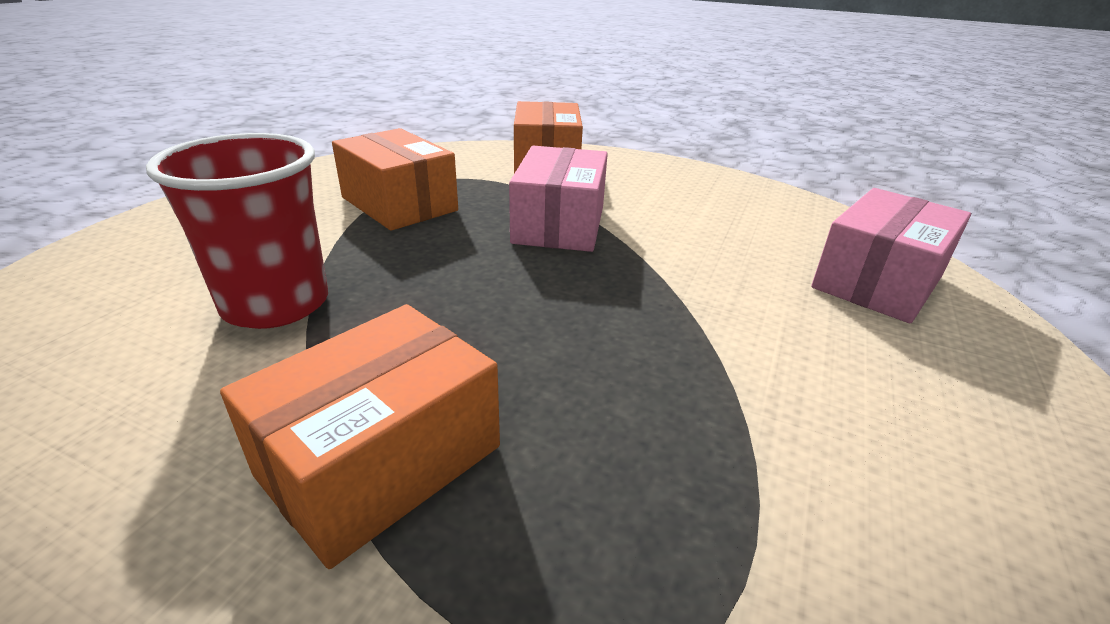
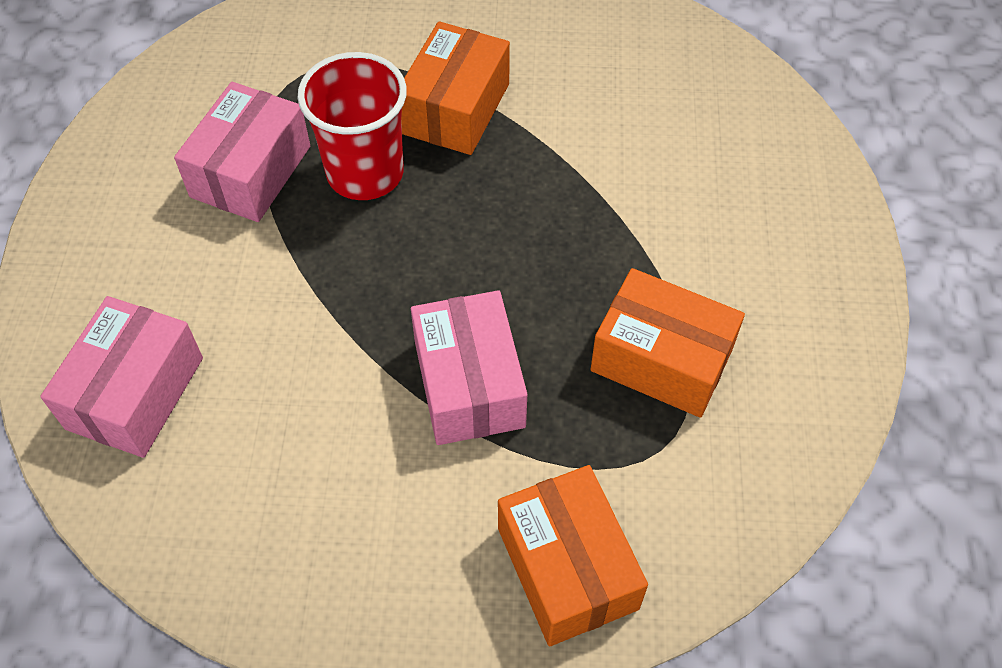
camera: 160 degrees right, 25 degrees up
red cup [146,133,328,329] -> red cup moved to [297,52,407,200]
none -> pink box [174,82,310,222]

